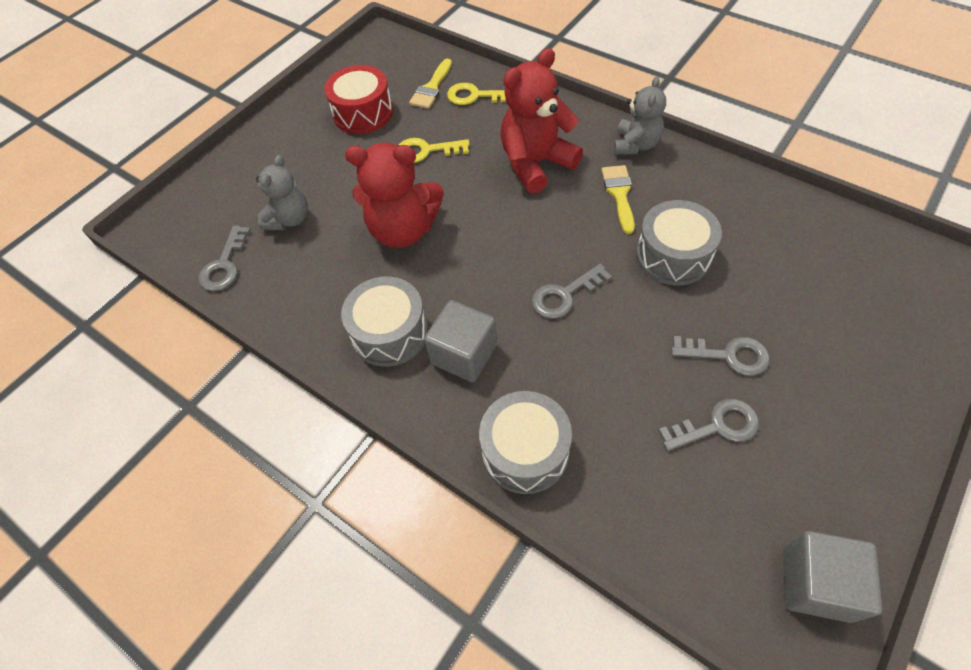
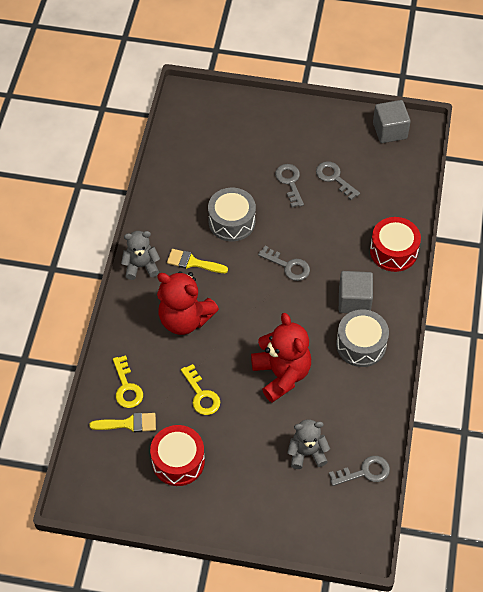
camera: 120 degrees left, 0 degrees up
grey drum [479,391,572,494] -> red drum [370,217,421,272]
yellow brush [602,165,635,234] -> yellow brush turned 45 degrees clockwise [167,249,228,273]

